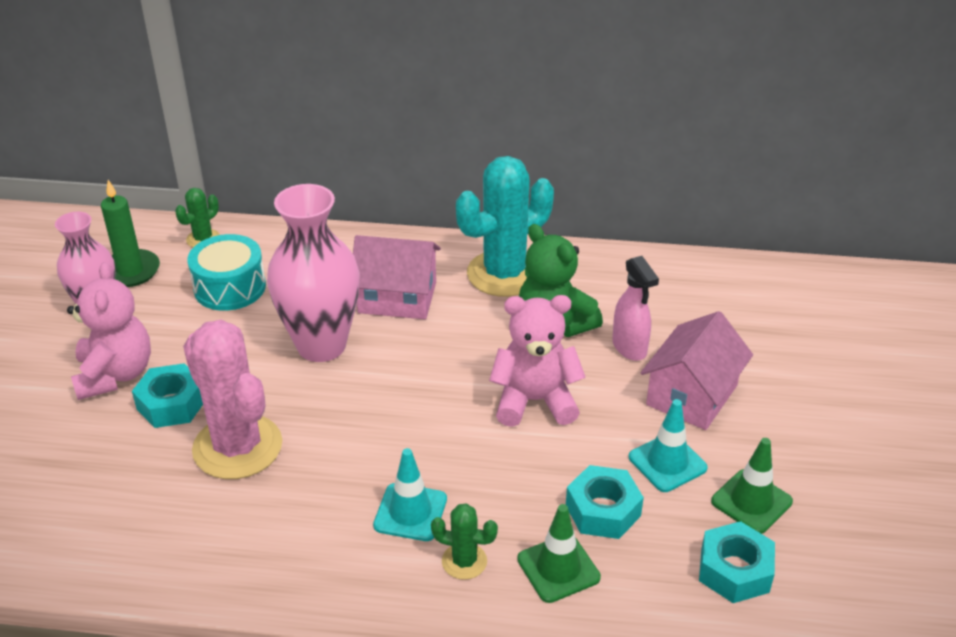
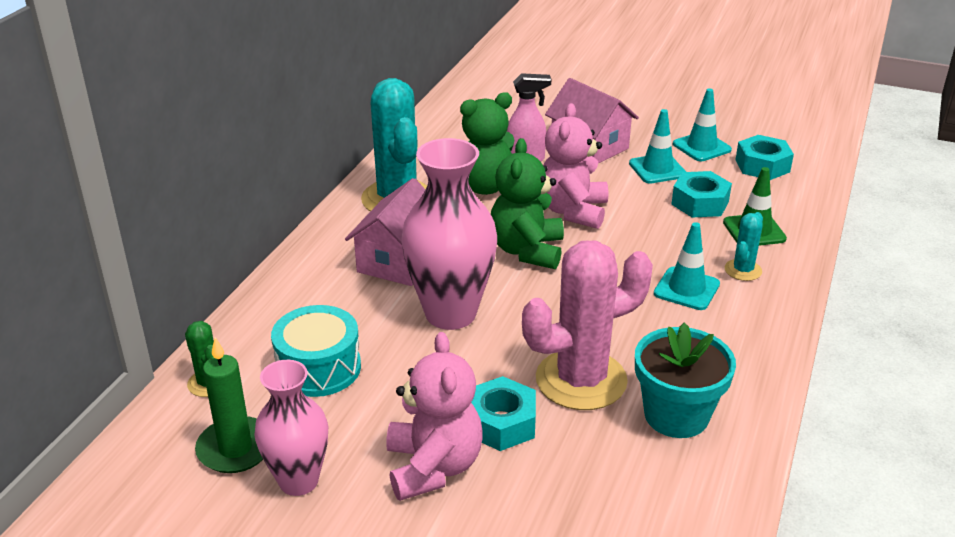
camera: 75 degrees left, 5 degrees down
pink teddy bear [67,262,151,400] -> pink teddy bear turned 75 degrees clockwise [386,332,483,501]
green cactus [431,503,498,580] -> turquoise cactus [725,212,763,281]
green traffic cone [711,438,793,534] -> turquoise traffic cone [673,88,732,161]
none -> green teddy bear [491,138,564,269]
none -> turquoise flower pot [635,323,736,438]

